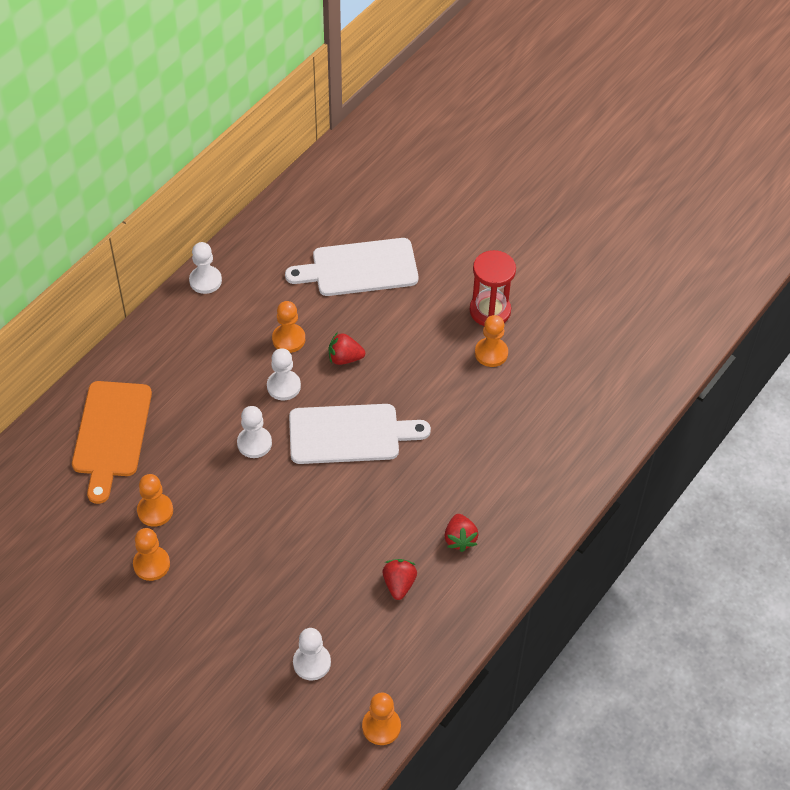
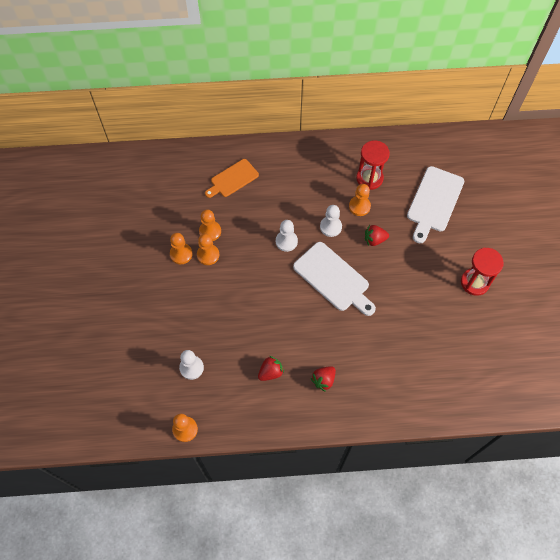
camera: 50 degrees right, 10 degrees up
orange cutting board [72,381,152,504] -> orange cutting board [205,159,259,198], size x0.66
white pawn [189,242,222,294] -> none
white cutting board [285,238,419,296] -> white cutting board turned 105 degrees counterclockwise [407,166,464,243]
red strawberry [329,332,365,365] -> red strawberry turned 60 degrees counterclockwise [365,225,389,246]
orange pawn [475,315,508,367] -> orange pawn moved to [197,234,219,265]
none -> red hourglass [356,140,390,190]

